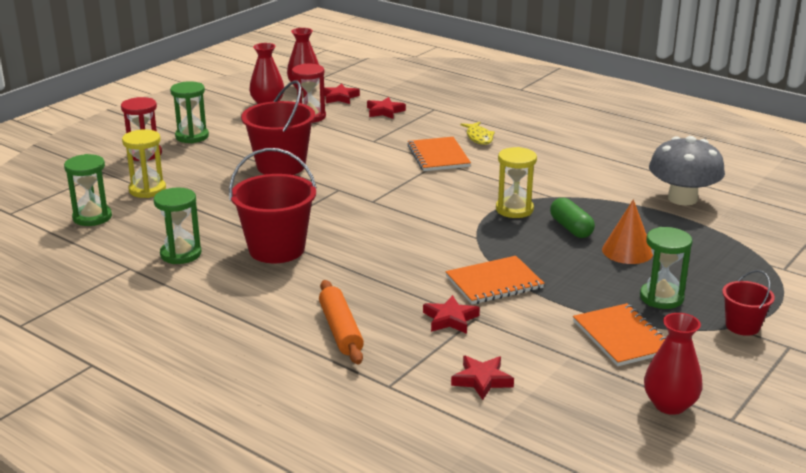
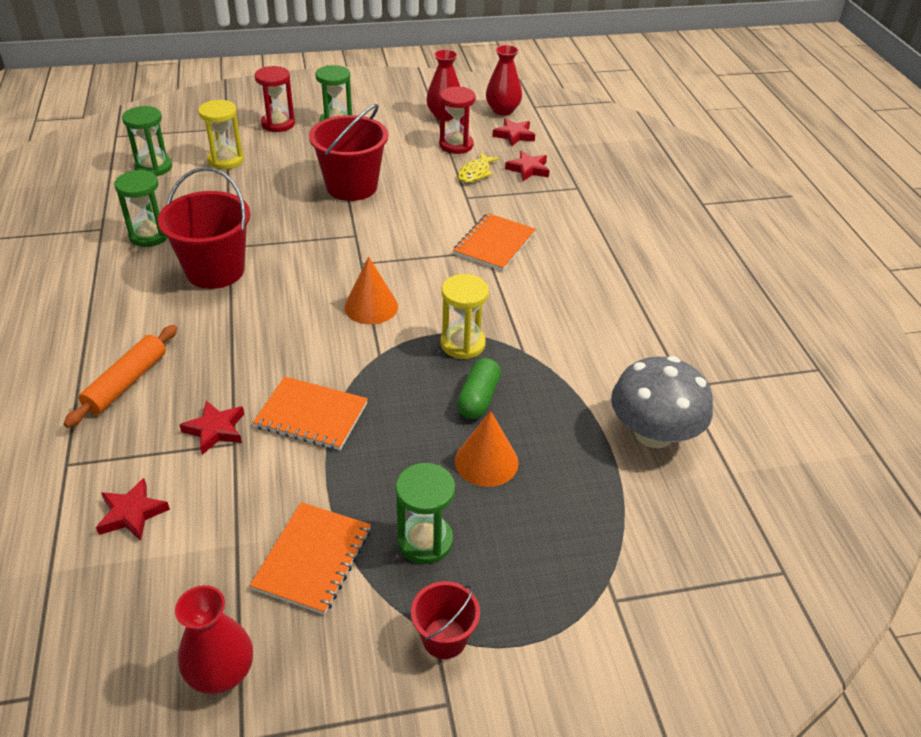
camera: 40 degrees right, 15 degrees up
yellow fish [460,122,495,145] -> yellow fish moved to [458,152,500,183]
none -> orange cone [344,257,398,324]

